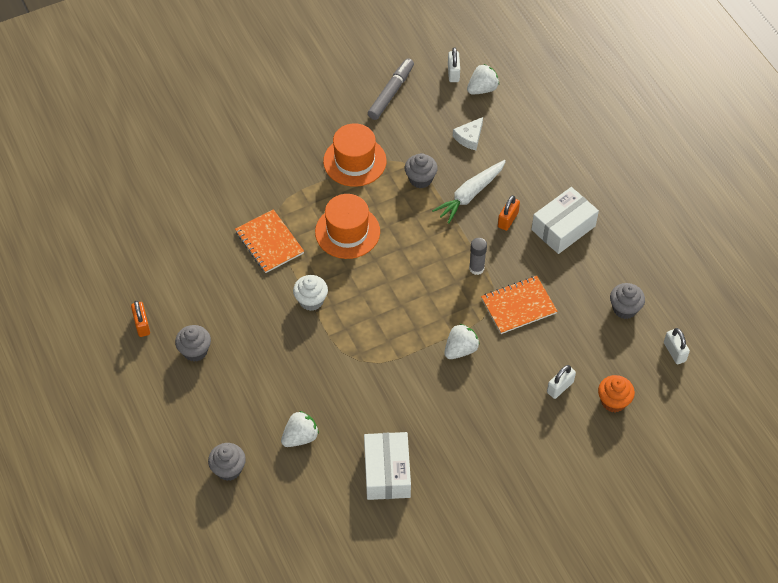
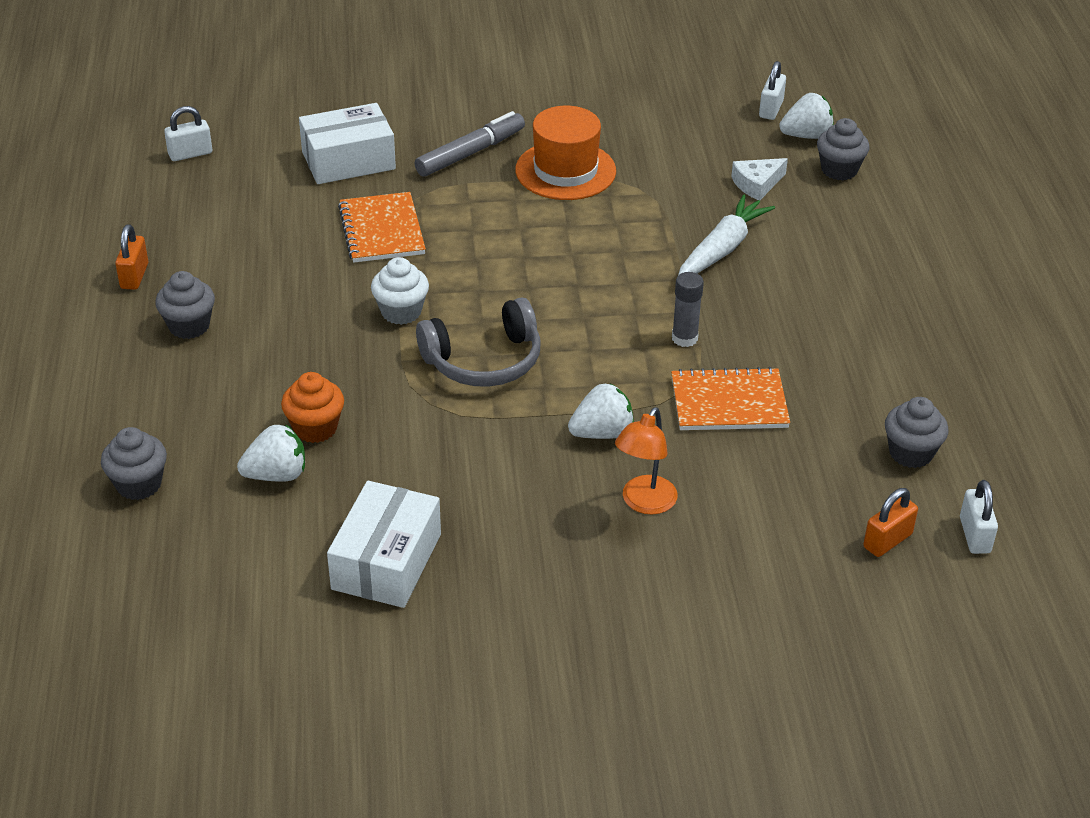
camera: 20 degrees right, 15 degrees down
orange hat [315,194,380,259] -> none
grey marker [368,58,414,120] -> grey marker moved to [414,111,525,177]
grey cupcake [405,153,438,188] -> grey cupcake moved to [817,118,869,181]
white carrot [432,160,506,224] -> white carrot turned 150 degrees clockwise [678,194,775,275]
orange padlock [498,195,520,231] -> orange padlock moved to [863,488,918,557]
white box [531,187,599,254] -> white box moved to [299,103,396,184]
white padlock [547,365,576,399] -> white padlock moved to [164,106,212,161]
orange cupcake [598,375,635,412] -> orange cupcake moved to [281,372,344,443]
none -> grey headphones [416,298,541,387]
none -> orange lamp [615,407,678,515]

